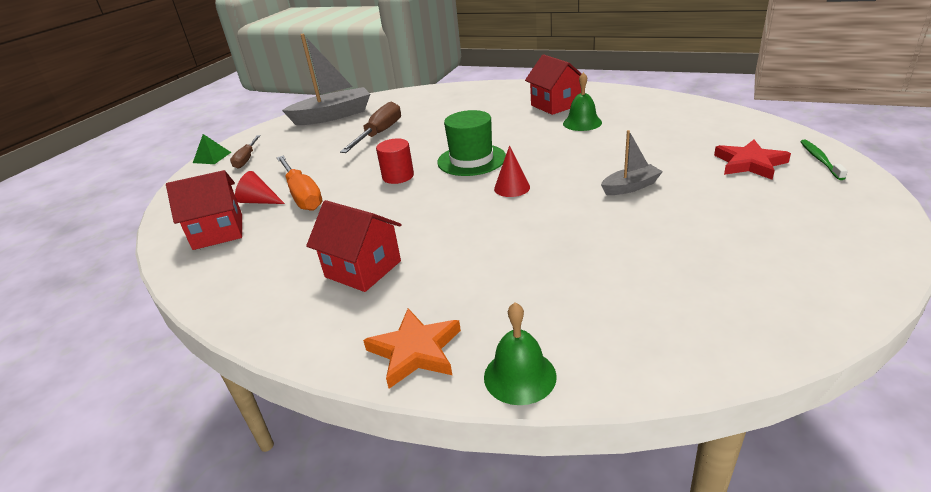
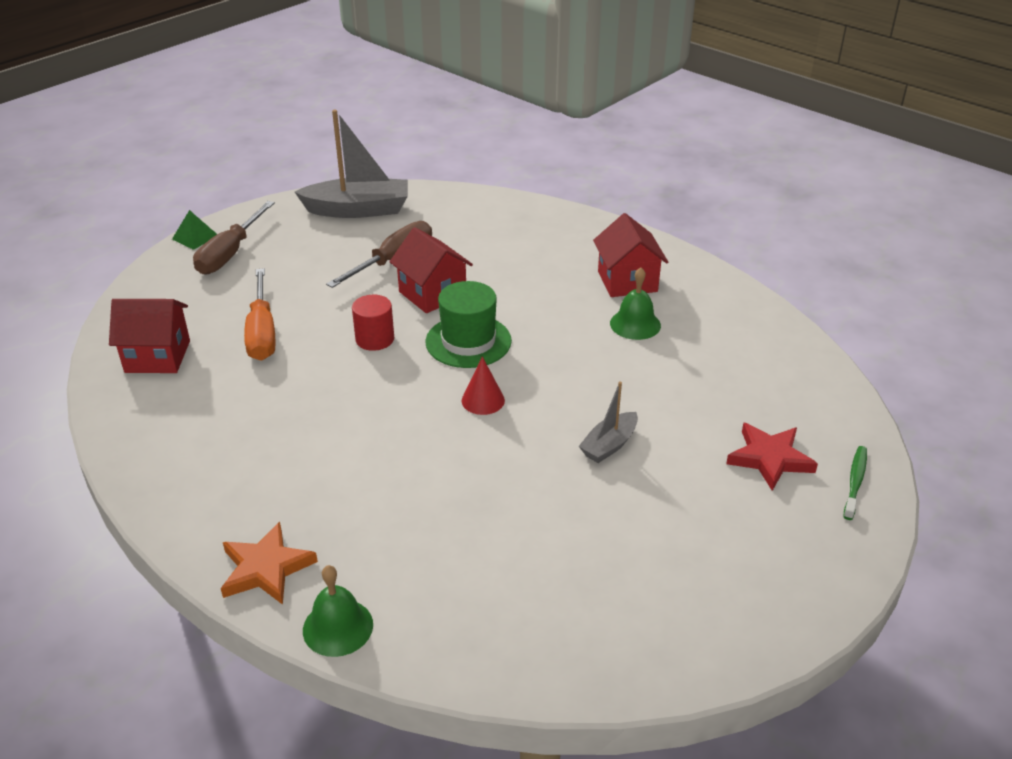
camera: 15 degrees right, 5 degrees up
brown screwdriver [230,135,261,169] -> brown screwdriver [193,201,275,275], size x1.60
red cone [235,171,285,204] -> none
red house [306,200,402,292] -> red house moved to [390,227,473,313]
grey boat [601,130,663,195] -> grey boat turned 135 degrees clockwise [579,381,638,463]

